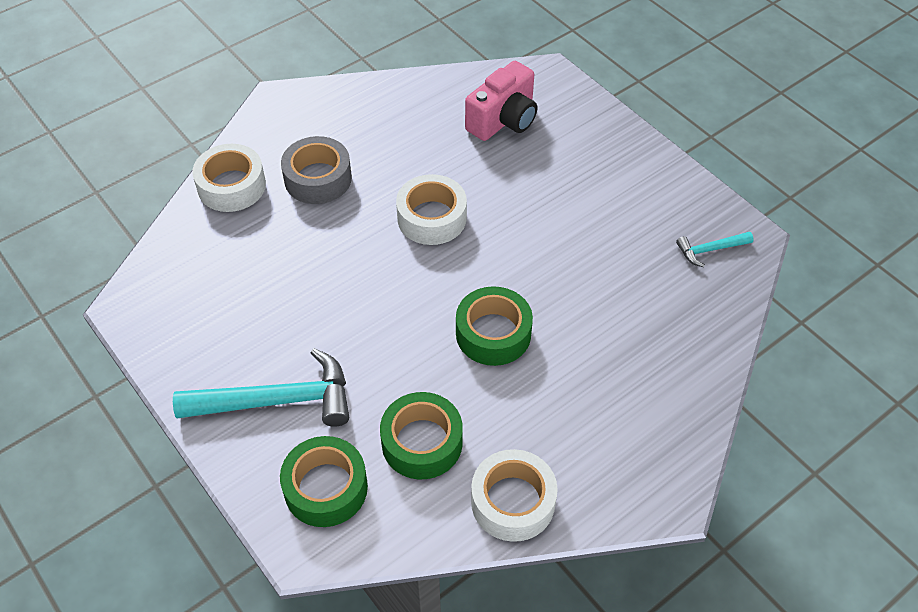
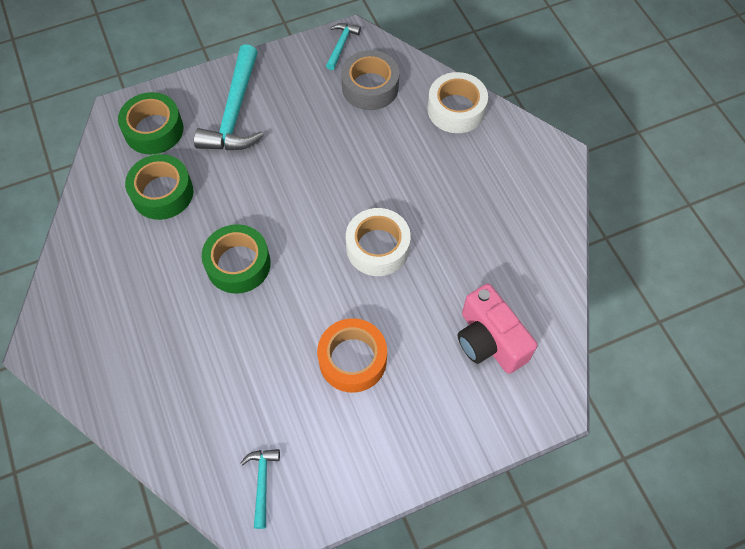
camera: 105 degrees right, 10 degrees up
grey tape [281,136,352,204] -> grey tape moved to [341,50,399,110]
white tape [471,449,558,542] -> none
none -> orange tape [317,318,387,393]
none -> turquoise hammer [326,23,361,70]

